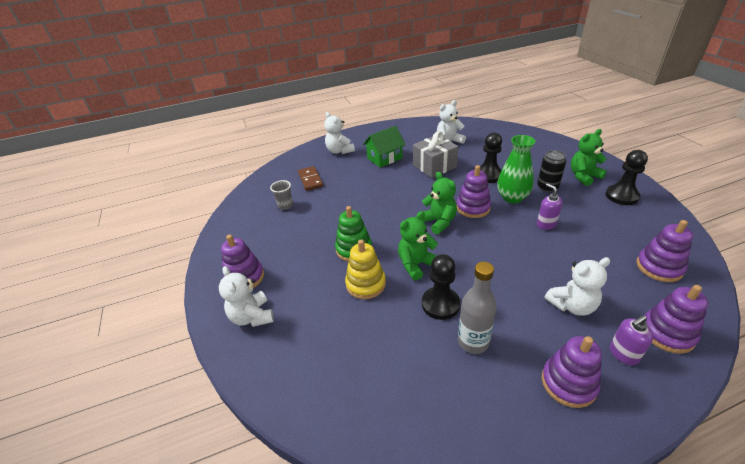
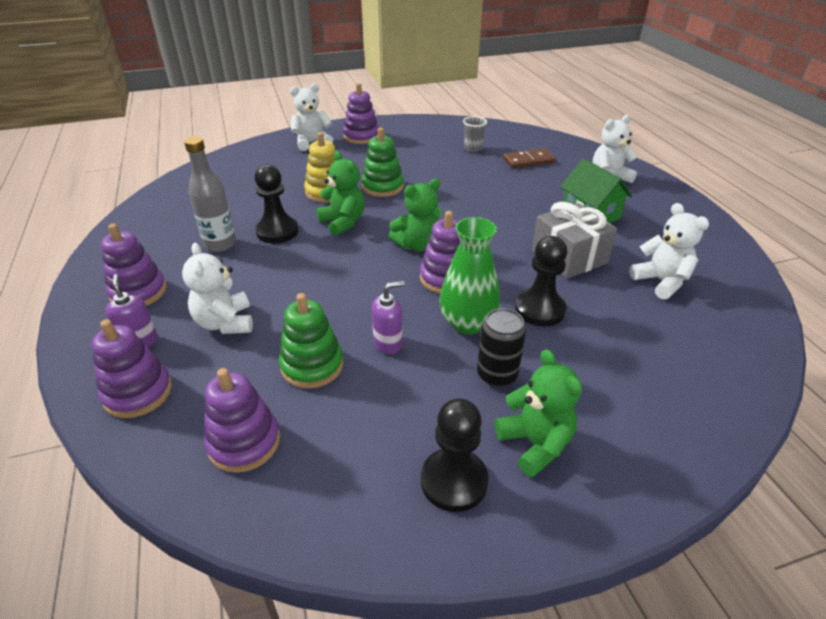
camera: 90 degrees right, 0 degrees up
none -> green stacking toy [279,293,343,389]

